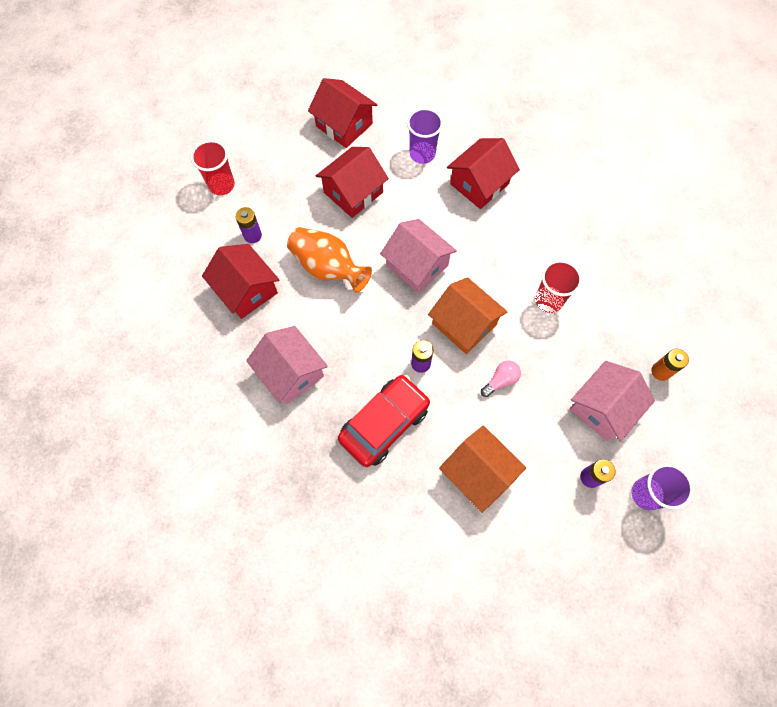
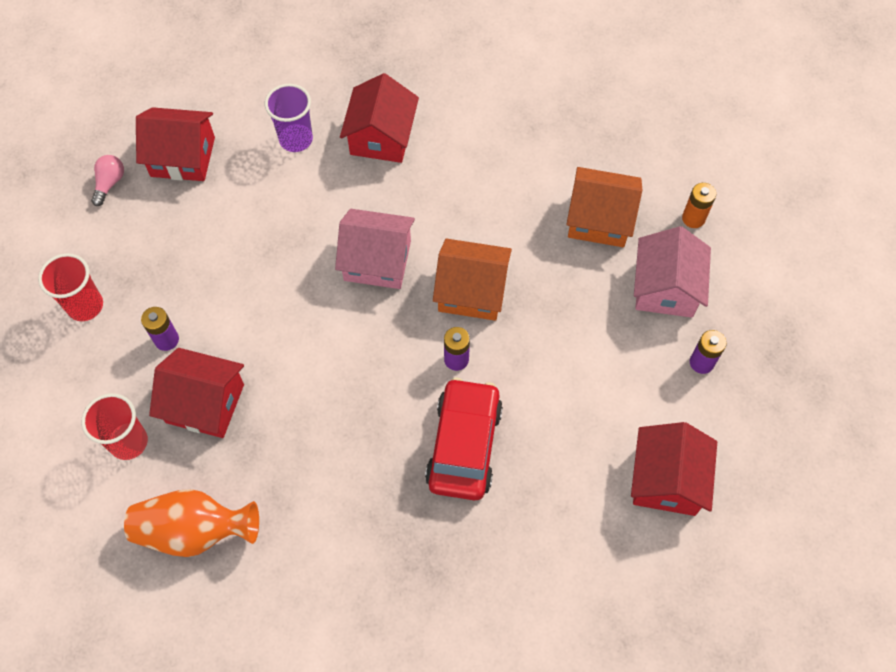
camera: 35 degrees left, 5 degrees down
pink house [246,326,328,404] -> none
orange vase [287,227,372,293] -> orange vase moved to [124,489,259,557]
red house [316,147,389,218] -> red house moved to [631,422,717,516]
orange house [439,425,526,513] -> orange house moved to [566,167,642,247]
pink light bulb [481,360,521,397] -> pink light bulb moved to [91,155,124,206]
red cup [535,260,582,313] -> red cup moved to [81,393,148,460]
purple cup [631,464,693,510] -> none

